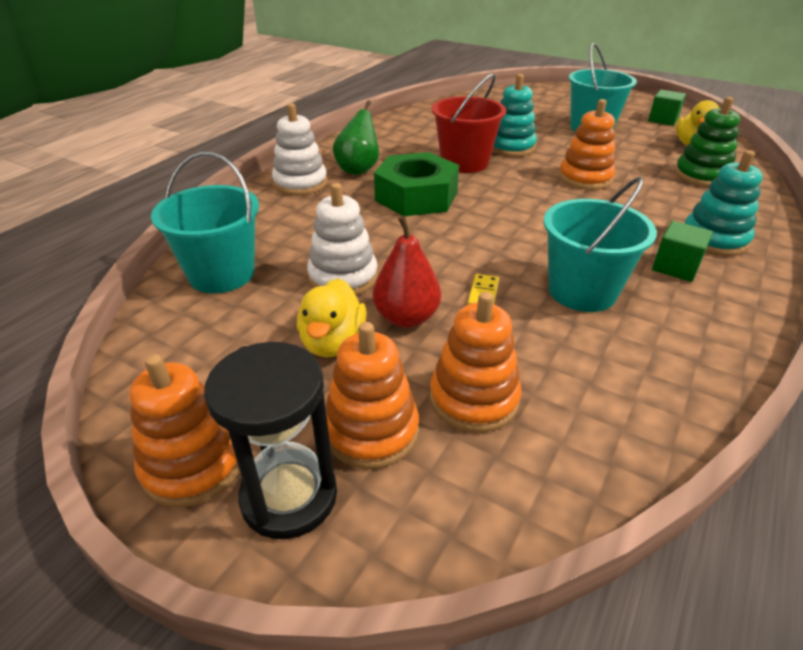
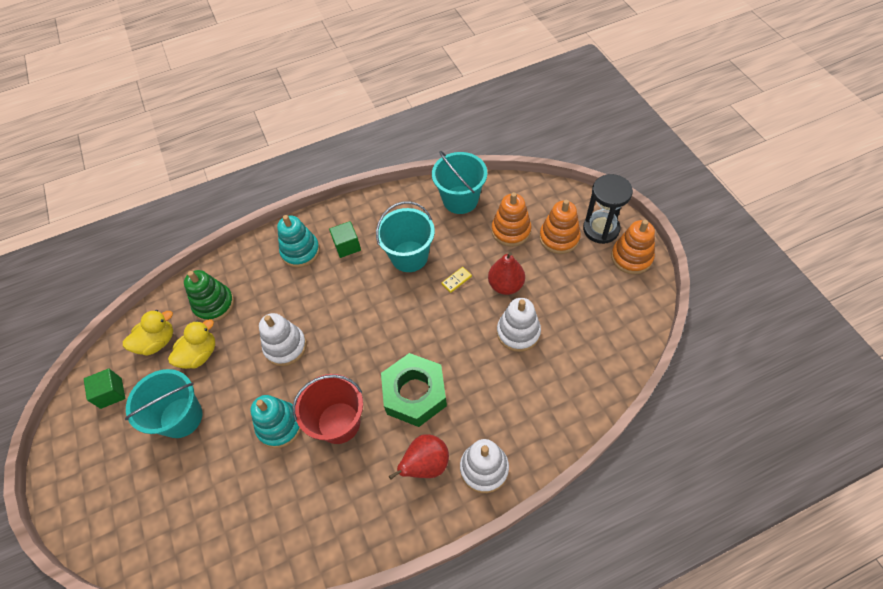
camera: 140 degrees left, 20 degrees up
turquoise bucket [151,152,259,293] -> turquoise bucket moved to [432,151,487,214]
yellow duck [297,278,367,357] -> yellow duck moved to [168,319,215,369]
green pear [333,100,379,175] -> red pear [389,434,449,480]
orange stacking toy [559,99,615,190] -> white stacking toy [259,313,307,366]

